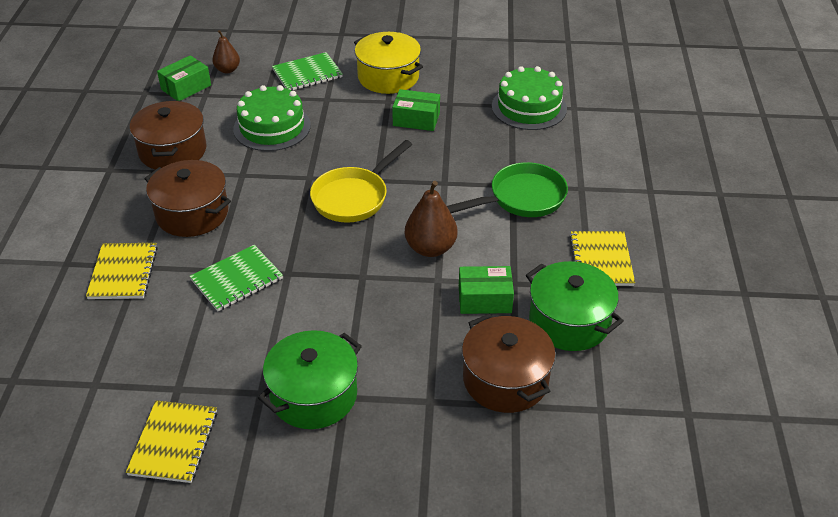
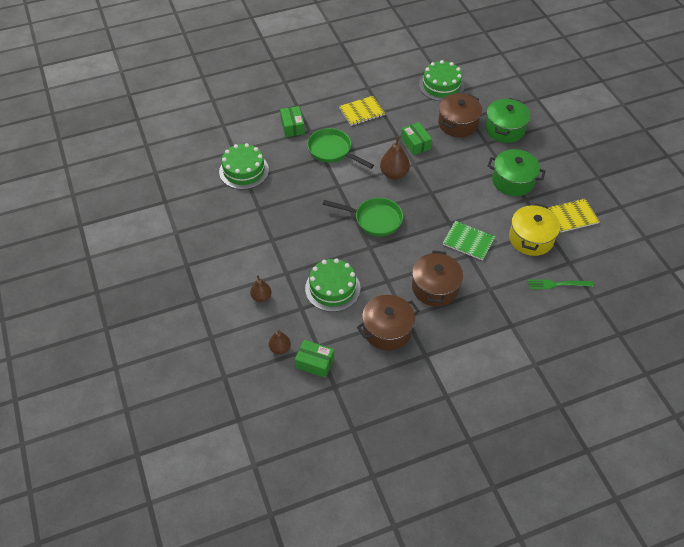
camera: 115 degrees left, 10 degrees up
yellow notebook [86,243,158,299] -> none
green notebook [272,52,343,91] -> brown pear [250,275,271,302]
yellow pan [310,140,412,223] -> green pan [323,198,403,237]
yellow pot [354,32,423,94] -> yellow pot moved to [509,203,560,256]
green box [392,89,440,131] -> green box moved to [280,106,305,137]
green pot [526,261,624,351] -> green pot moved to [485,98,530,143]
none -> green cake [419,60,464,101]
none -> green fork [528,279,594,289]

